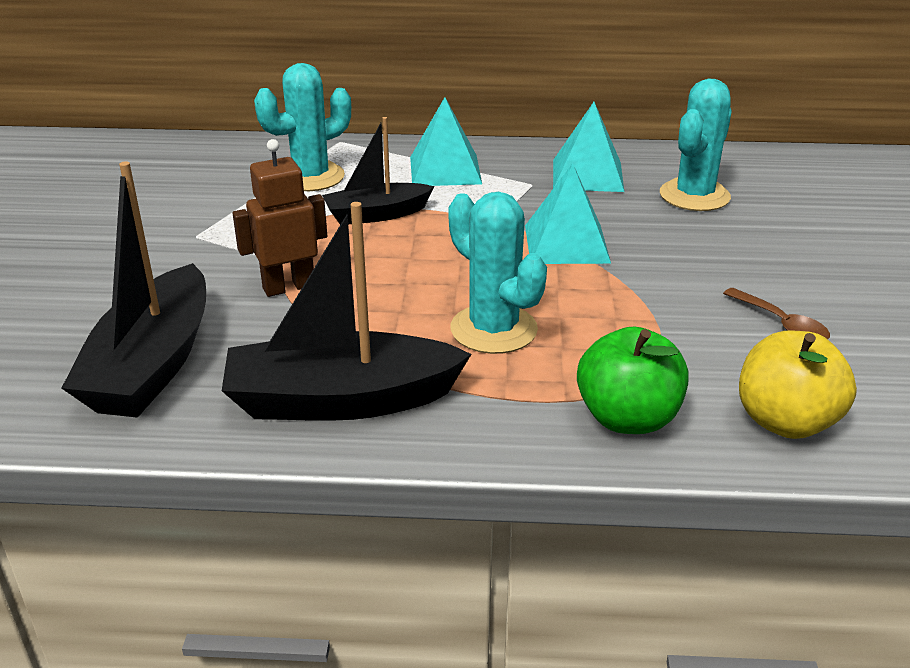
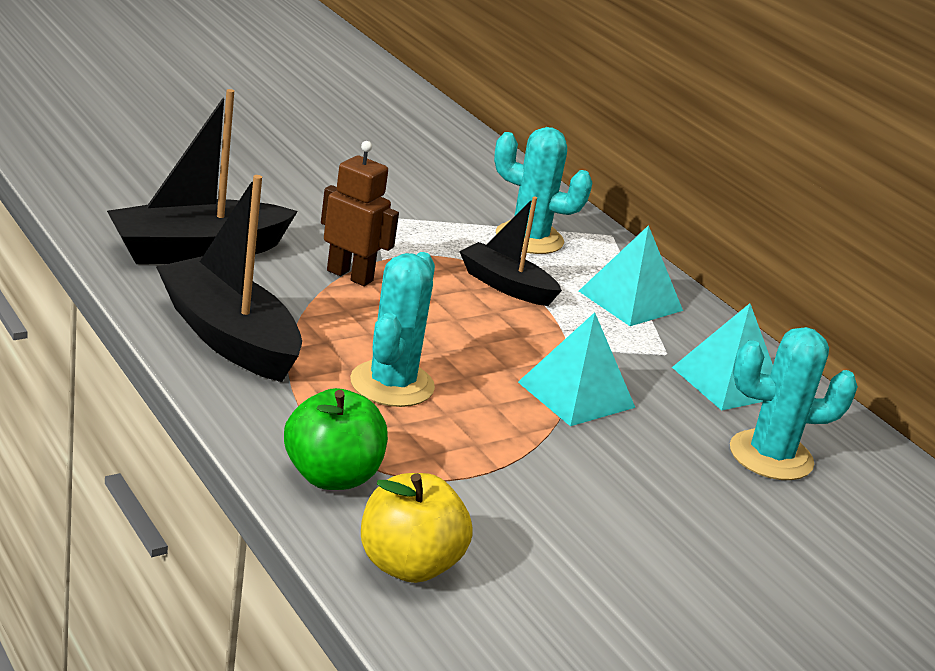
camera: 50 degrees right, 5 degrees down
brown spoon [723,288,830,339] -> none

